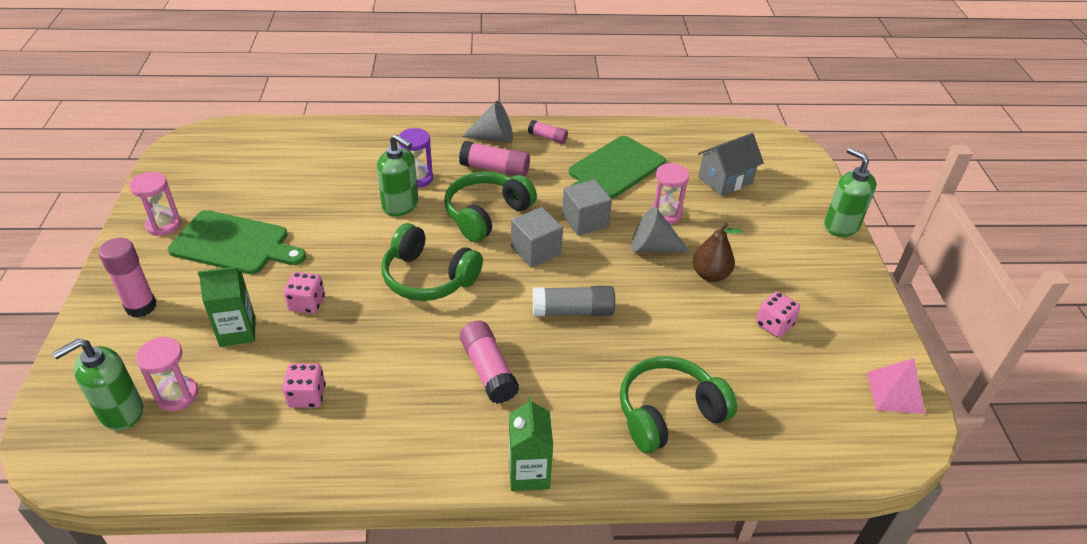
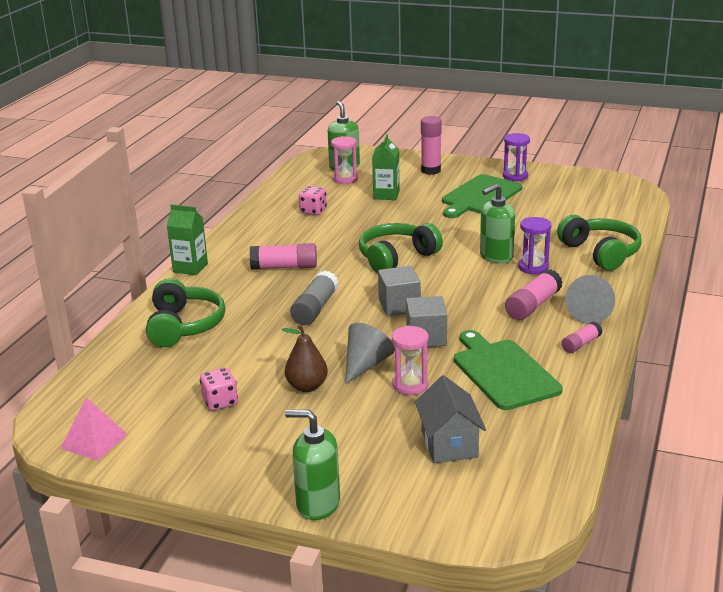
camera: 115 degrees right, 15 degrees down
pink hourglass [129,172,181,236] -> purple hourglass [503,133,530,181]
pink dice [284,272,325,314] -> none
green headphones [444,172,537,242] -> green headphones moved to [557,215,642,271]
green soap dispenser [824,148,876,237] -> green soap dispenser turned 150 degrees counterclockwise [285,410,340,520]

